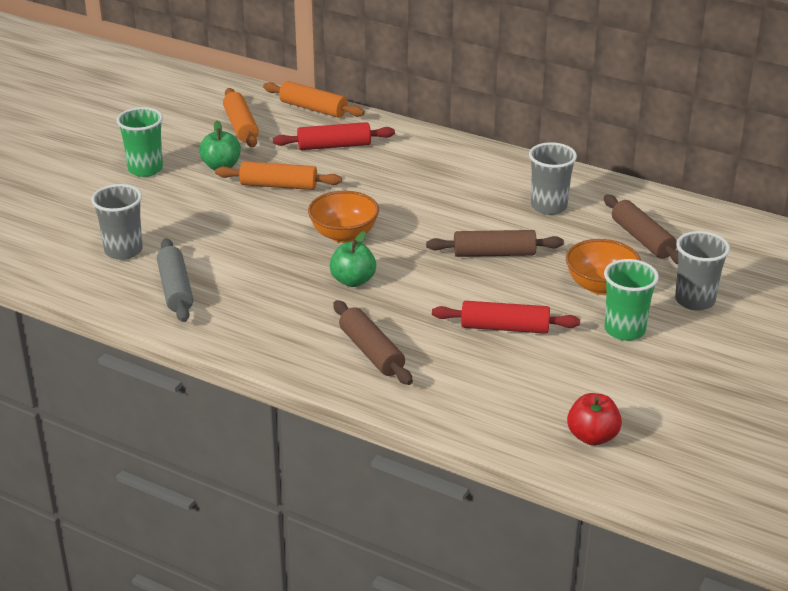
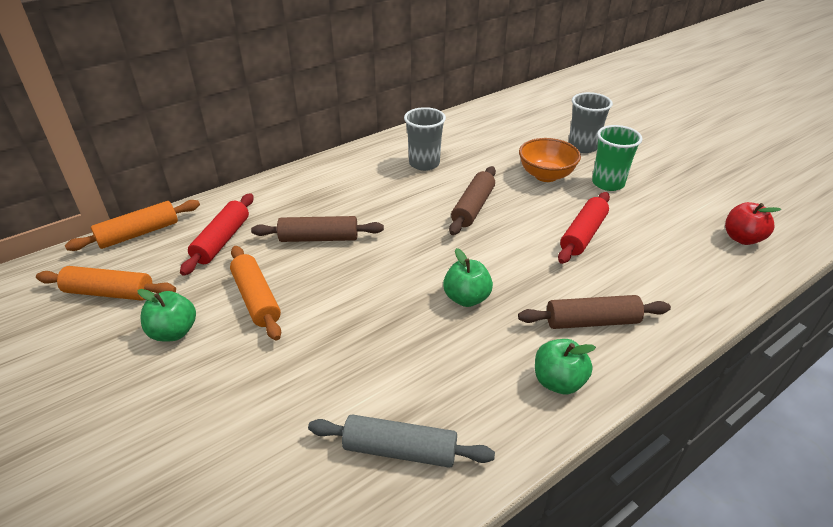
camera: 65 degrees left, 5 degrees up
grey cup [91,184,143,260] -> none
green cup [116,107,163,177] -> none
orange rolling pin [215,161,342,190] -> orange rolling pin turned 60 degrees counterclockwise [230,246,281,340]
orange bowl [308,191,379,243] -> none
brown rolling pin [604,195,678,264] -> brown rolling pin moved to [251,216,384,242]
none -> green apple [535,339,596,394]

